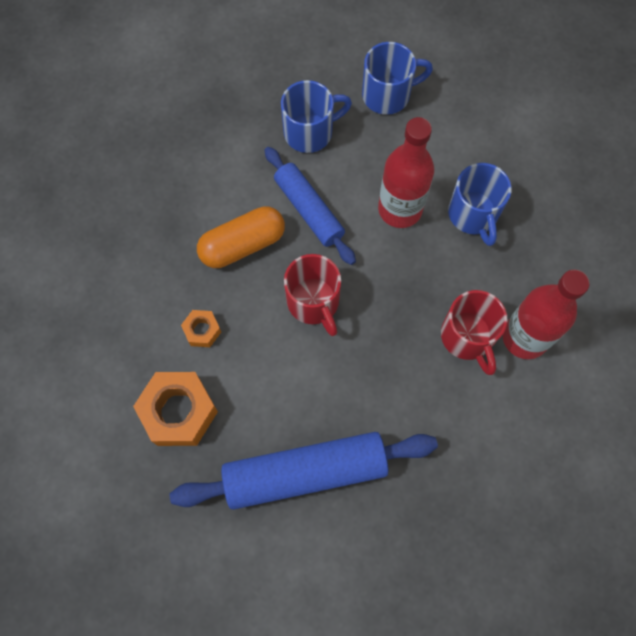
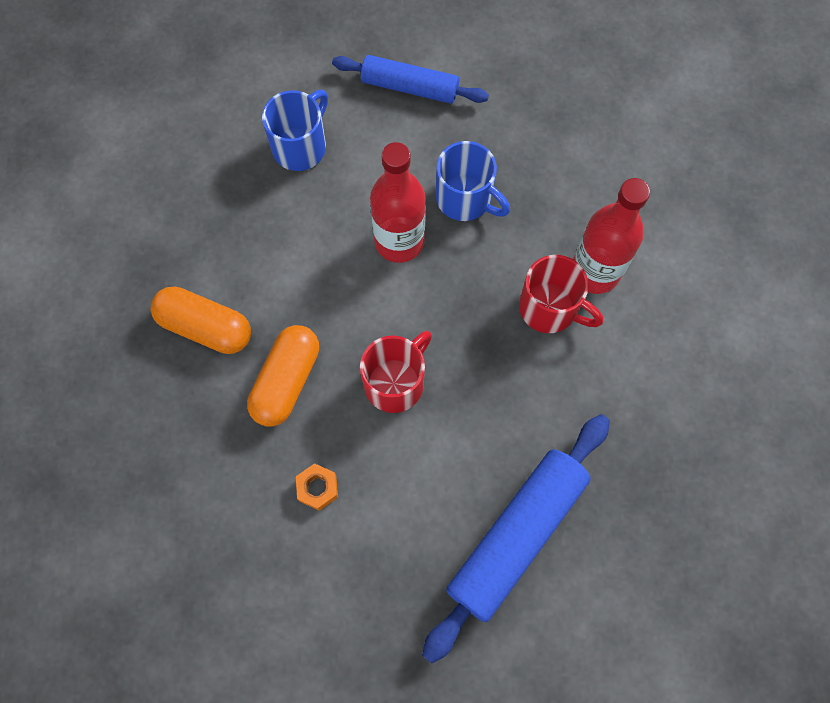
camera: 40 degrees left, 0 degrees up
orange nut [133,372,218,446] -> none
blue rolling pin [265,147,356,265] -> blue rolling pin moved to [332,55,489,104]
blue mug [281,80,352,153] -> none
red mug [284,254,341,336] -> red mug turned 75 degrees counterclockwise [360,331,432,413]
none -> orange capsule [150,287,251,354]

